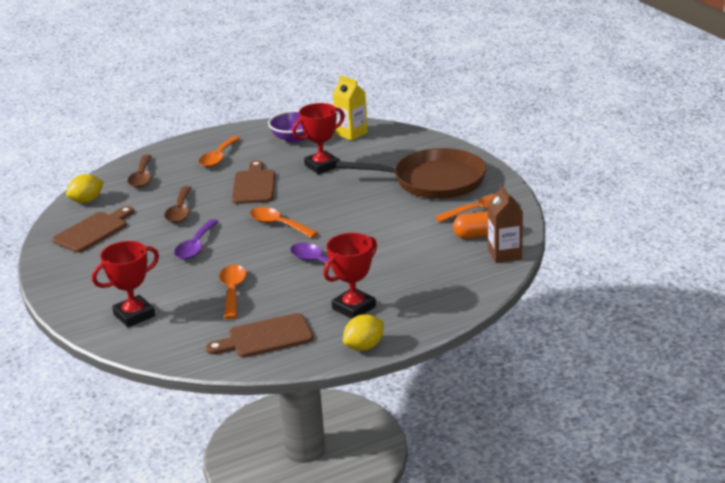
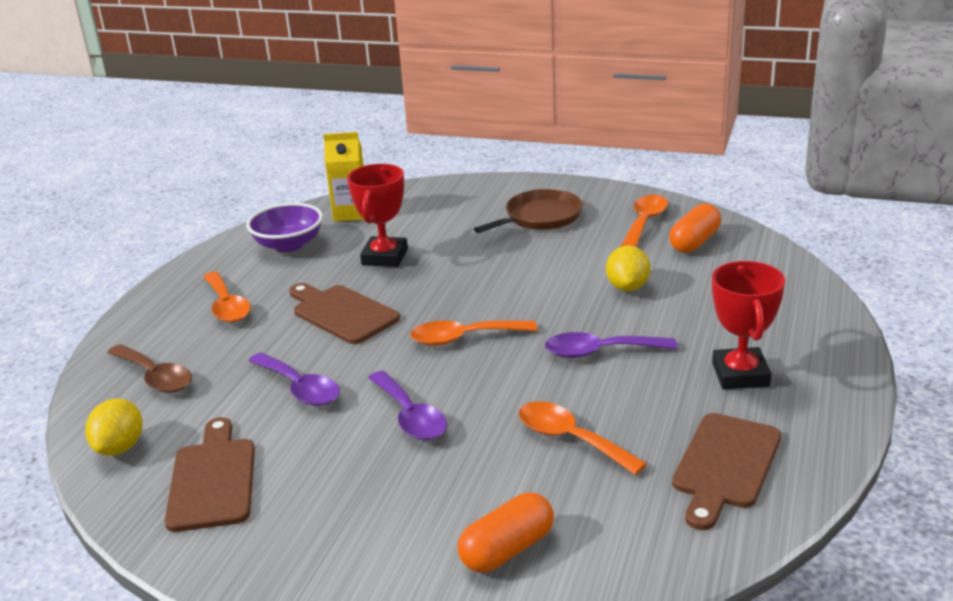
camera: 45 degrees left, 0 degrees up
red trophy [92,241,159,327] -> orange capsule [458,492,554,573]
brown spoon [164,186,191,223] -> purple spoon [249,352,340,406]
brown pan [336,148,487,199] -> brown pan [474,189,583,233], size x0.62
yellow lemon [343,314,384,351] -> yellow lemon moved to [606,245,650,291]
brown carton [488,184,523,263] -> none

